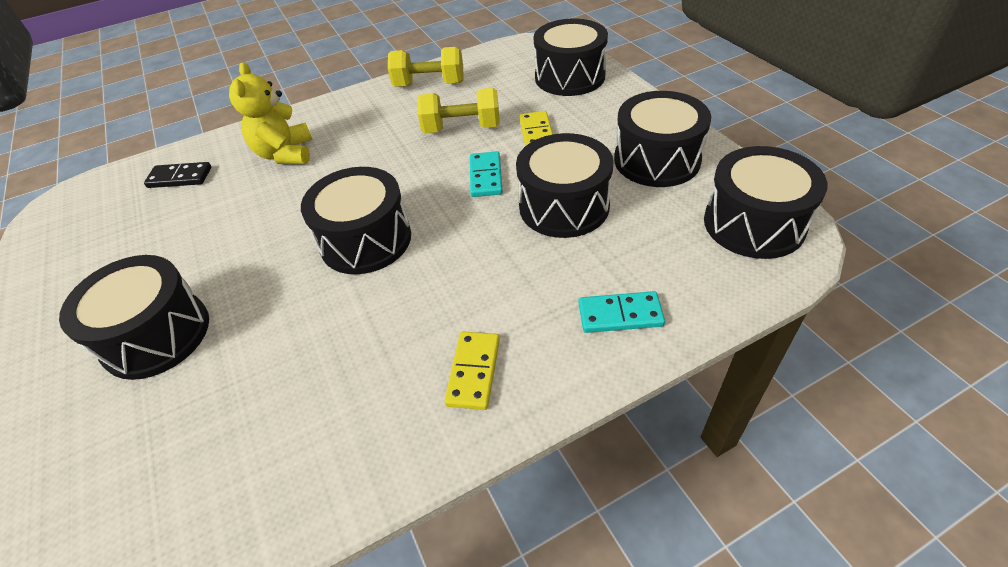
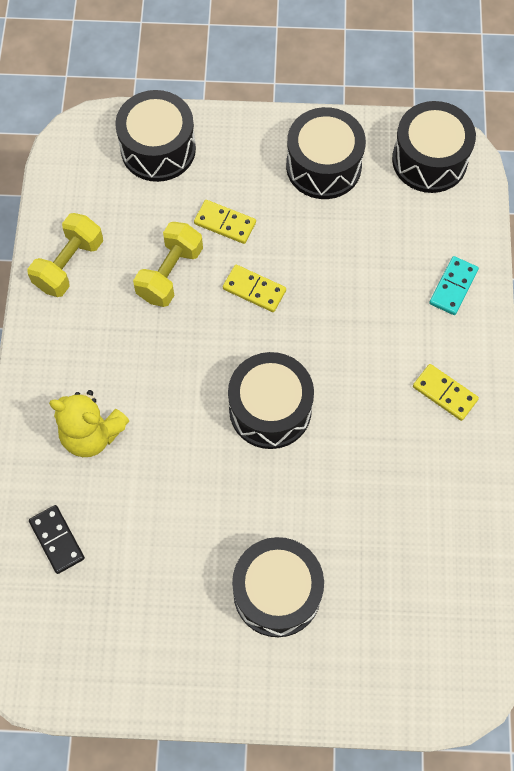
camera: 65 degrees left, 20 degrees up
black domino [144,162,211,188] -> black domino turned 60 degrees counterclockwise [29,505,85,574]
turquoise domino [470,151,503,197] -> yellow domino [223,265,286,312]
black drum [516,133,613,238] -> none

